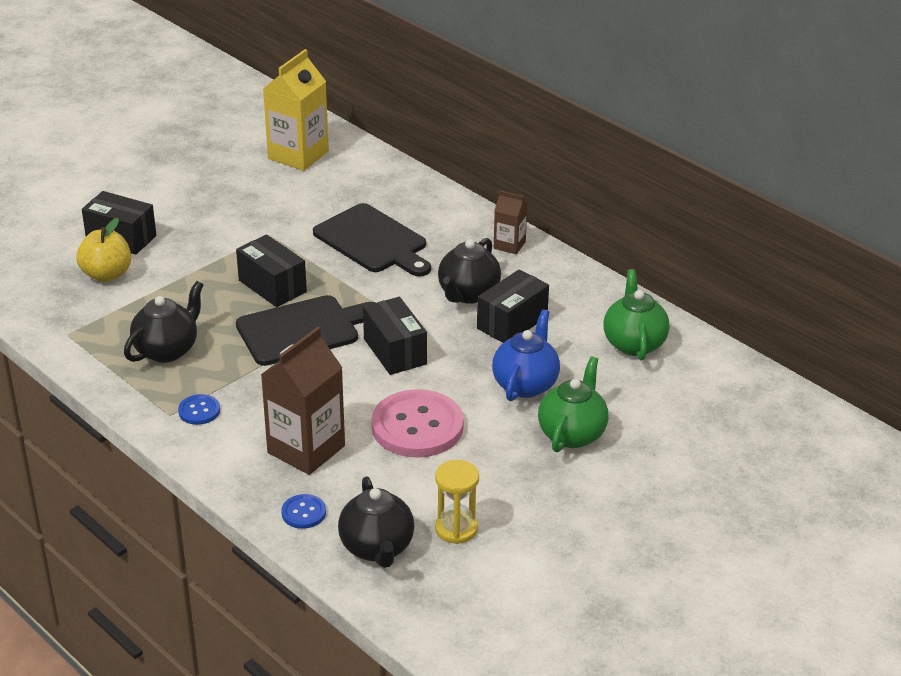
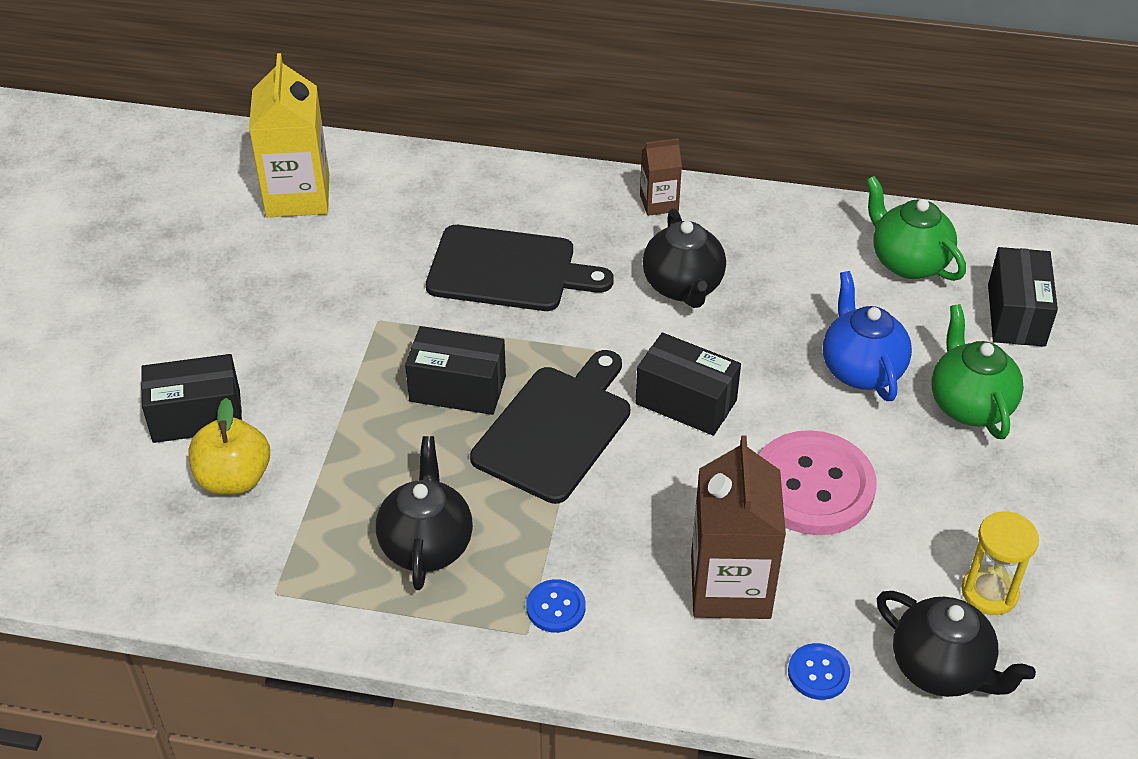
camera: 35 degrees left, 10 degrees up
black box [477,269,549,343] -> black box moved to [988,247,1058,347]

